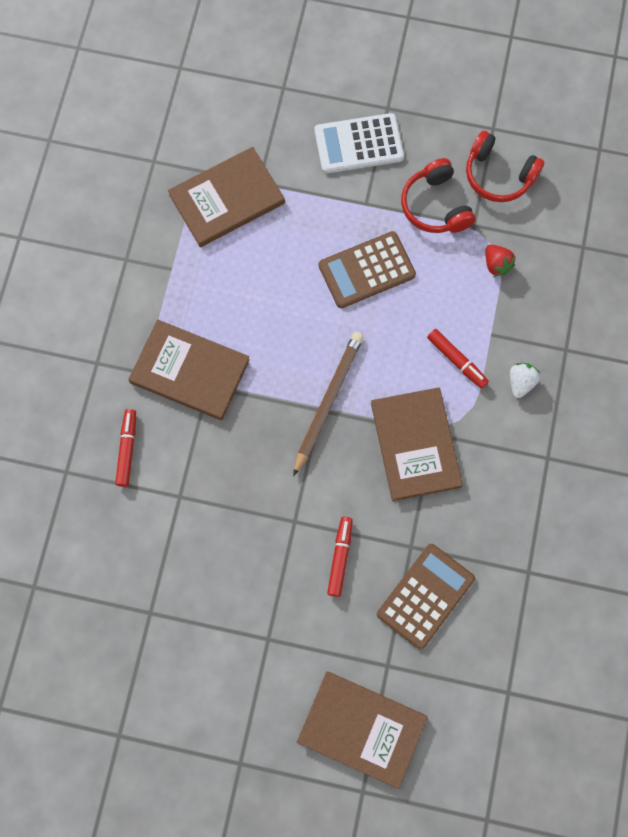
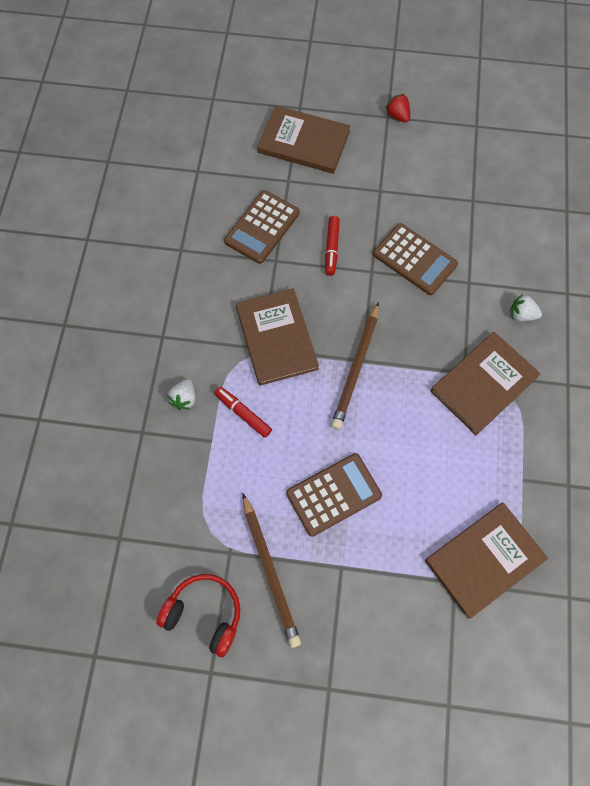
camera: 175 degrees right, 5 degrees down
red marker [115,409,136,487] -> white strawberry [510,294,542,321]
brown book [128,319,250,420] -> brown book turned 60 degrees counterclockwise [430,332,541,435]
white calculator [314,113,404,173] -> none
red headphones [401,158,476,233] -> brown pencil [242,493,301,648]
red strawberry [485,244,516,277] -> red strawberry moved to [385,94,410,122]
none -> brown calculator [373,223,458,295]

